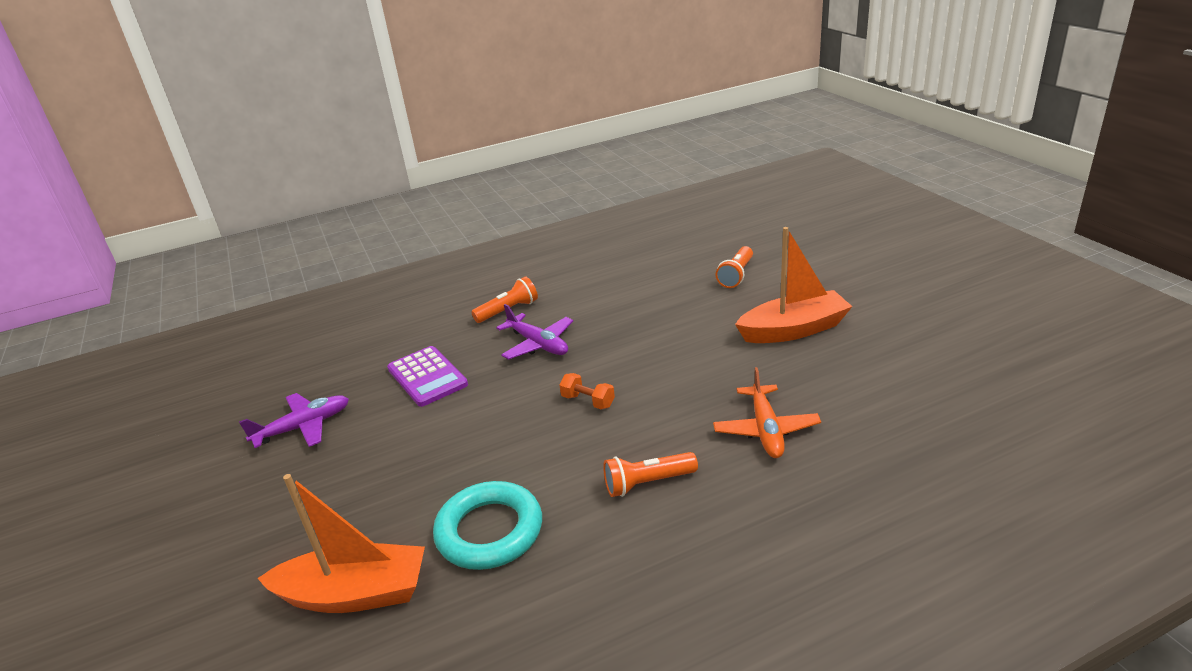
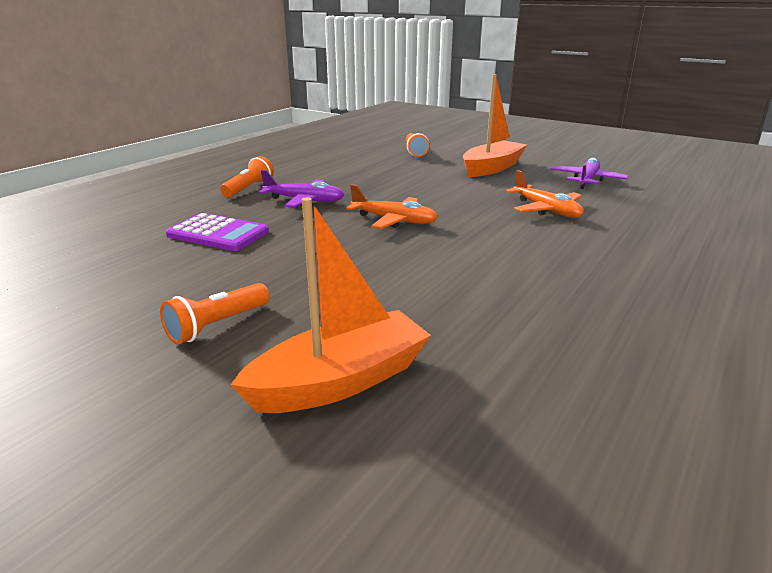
camera: 35 degrees left, 5 degrees down
purple plane [239,393,349,448] -> purple plane moved to [551,158,628,189]
turquoise ring [433,481,542,570] -> none
orange dumbbell [559,373,615,409] -> orange plane [346,184,438,229]
orange flashlight [603,452,698,497] -> orange flashlight moved to [160,283,270,344]

